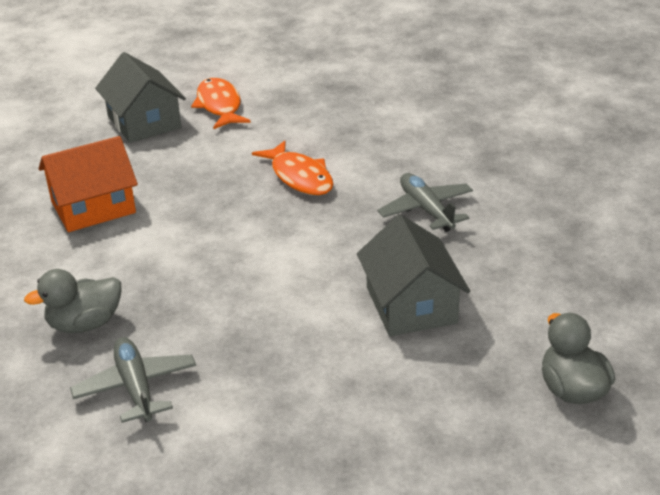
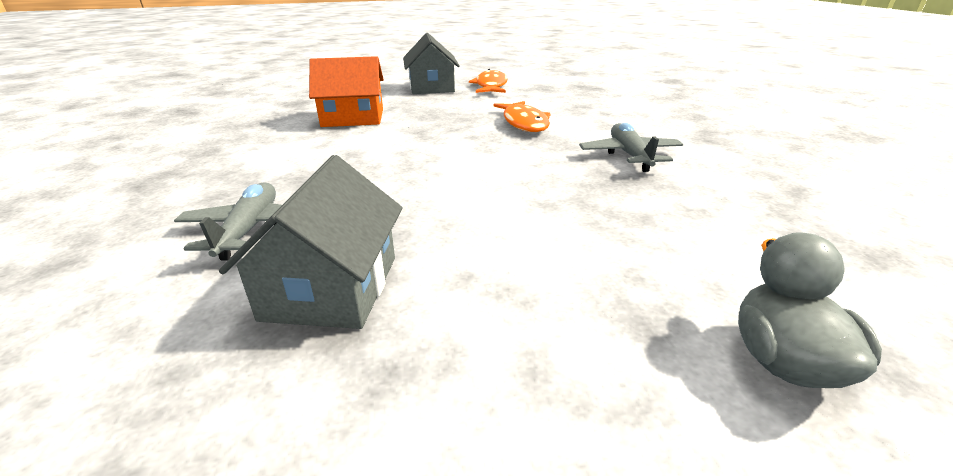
camera: 20 degrees right, 5 degrees down
grey duck [24,269,122,333] -> none
grey house [357,214,470,336] -> grey house moved to [219,155,403,329]

